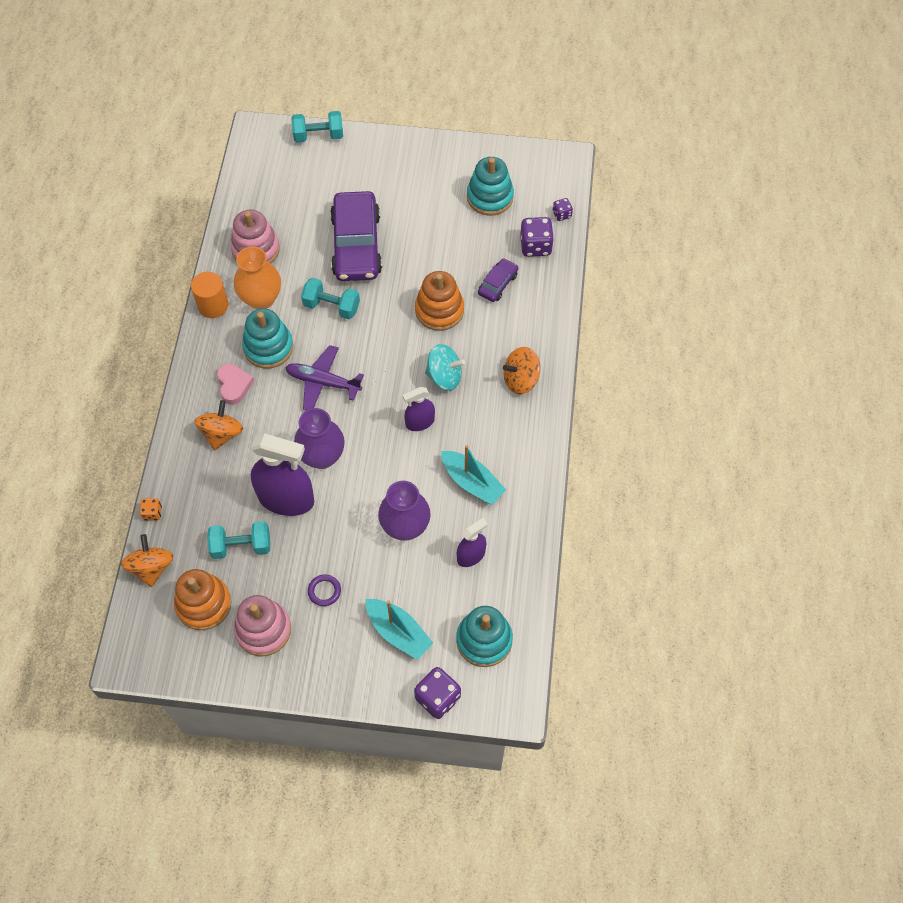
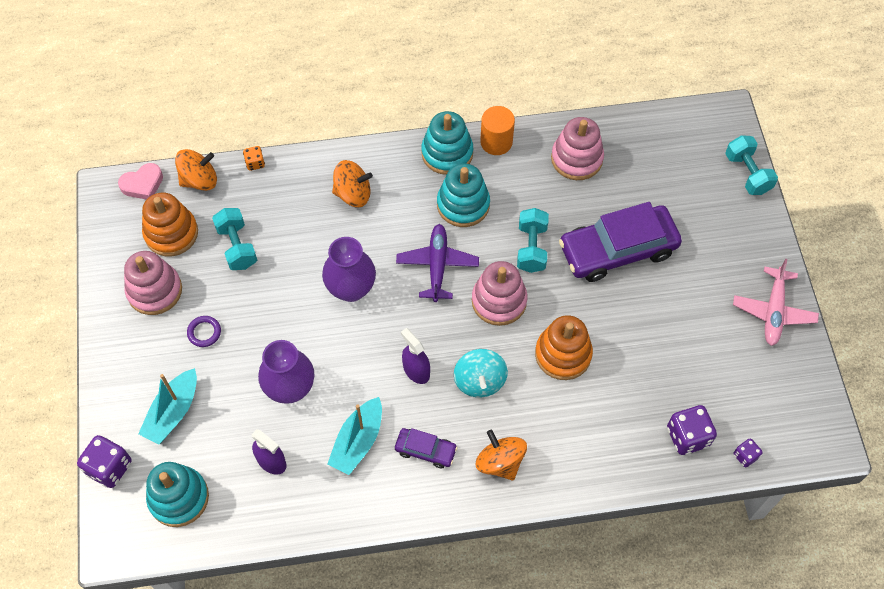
camera: 75 degrees right, 0 degrees up
pink heart [217,364,254,405] -> pink heart moved to [118,163,163,200]
orange vase [234,246,281,310] -> none
purple spray bottle [251,433,314,516] -> none
turquoise stacking toy [467,157,514,216] -> turquoise stacking toy moved to [421,111,473,175]
purple car [478,258,518,302] -> purple car moved to [395,428,458,468]
none -> pink stacking toy [472,261,527,326]
none -> pink plane [733,259,819,346]

